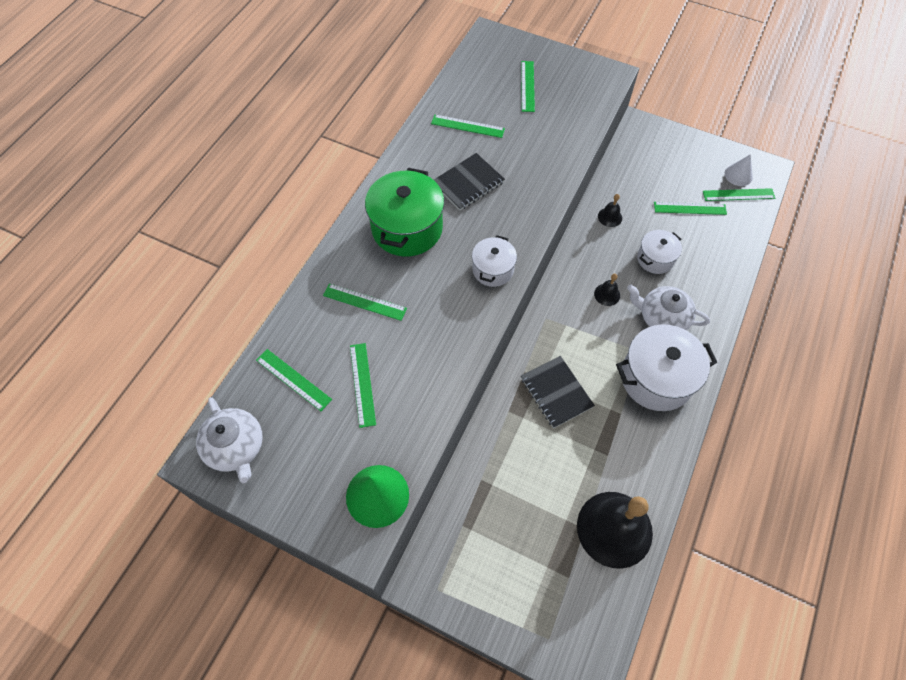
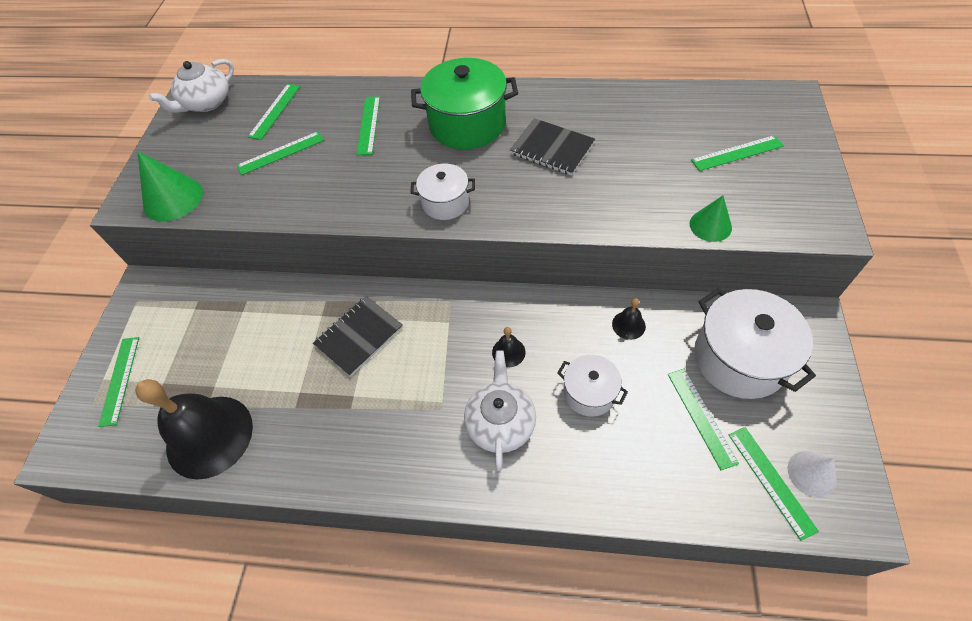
camera: 75 degrees right, 5 degrees down
green ruler [431,114,505,138] -> green ruler moved to [98,337,139,427]
white pot [616,324,717,411] -> white pot moved to [694,288,816,399]
none -> green cone [690,196,732,242]

